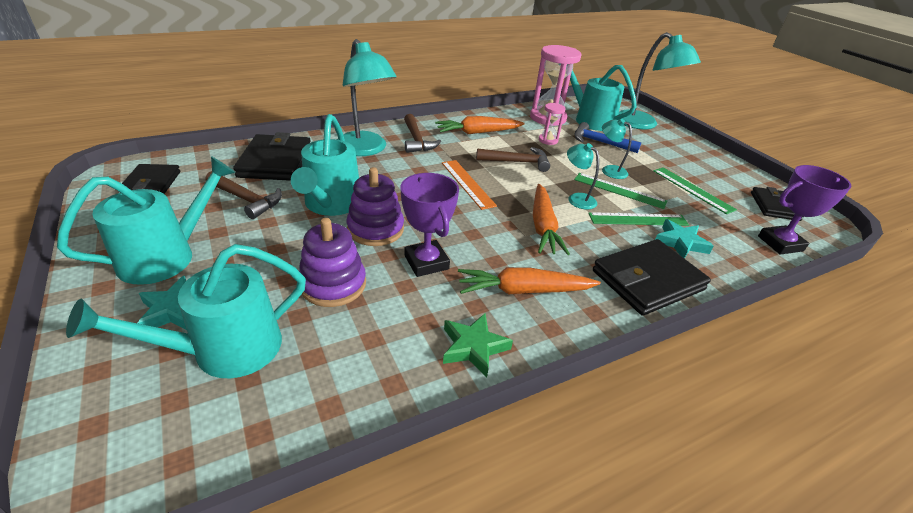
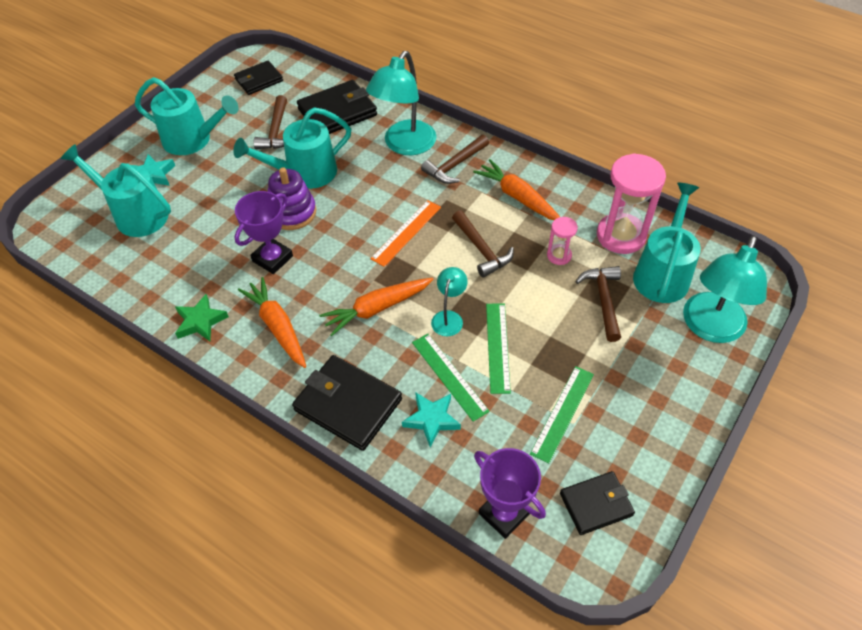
camera: 65 degrees right, 15 degrees up
purple stacking toy [299,218,366,307] -> none
blue hammer [574,122,641,153] -> brown hammer [575,266,621,342]
turquoise lamp [602,119,632,179] -> none

